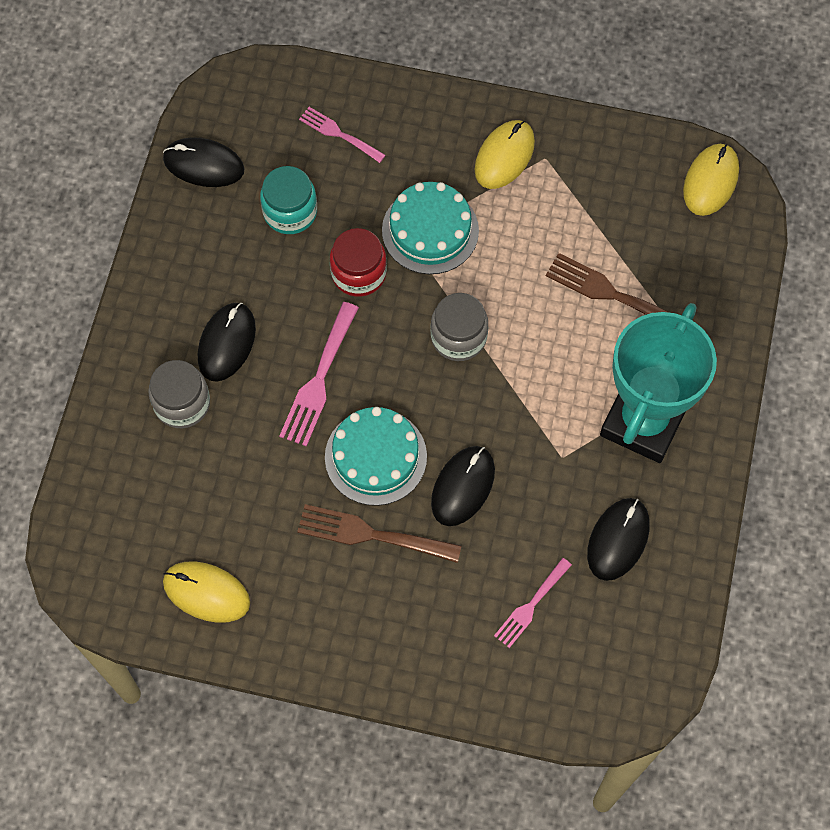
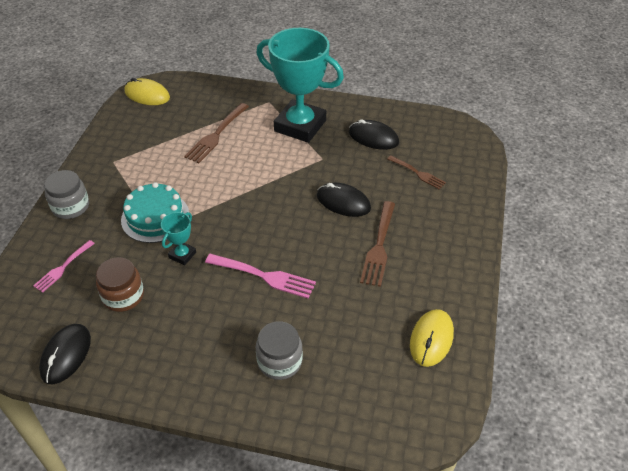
camera: 90 degrees left, 20 degrees down
black mouse [198,303,256,382] -> none
turquoise jar [260,166,317,234] -> brown jar [96,257,144,312]
turquoise cake [325,407,427,506] -> none
red jar [330,228,387,297] -> turquoise trophy [161,212,196,265]
grey jar [431,293,488,361] -> grey jar moved to [44,170,89,219]
yellow mouse [475,120,535,189] -> none
pink fork [494,558,572,648] -> brown fork [387,155,446,190]

